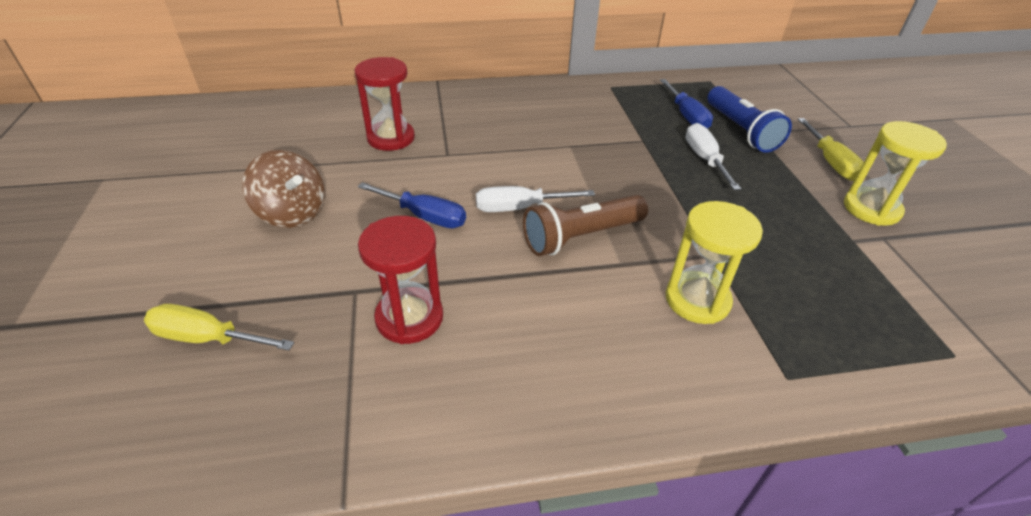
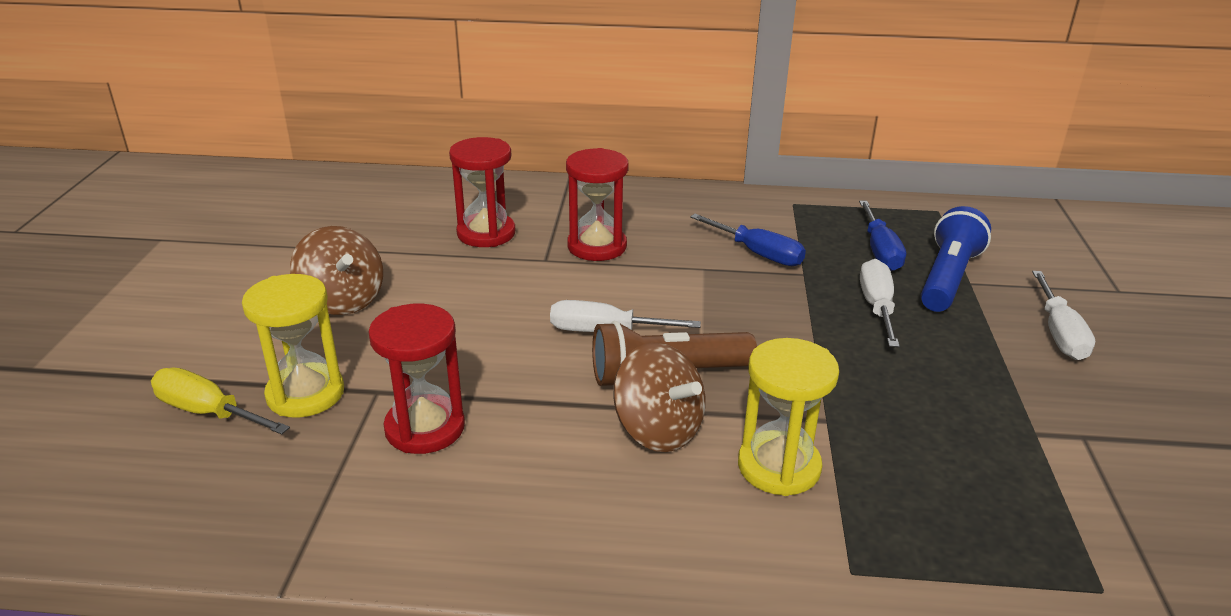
camera: 15 degrees right, 10 degrees down
blue screwdriver [358,182,466,228] -> blue screwdriver moved to [690,214,806,266]
blue flashlight [707,86,792,153] -> blue flashlight turned 150 degrees counterclockwise [921,206,991,312]
yellow screwdriver [798,118,864,181] -> white screwdriver [1032,271,1095,360]
yellow hourglass [844,121,947,226] -> yellow hourglass moved to [242,274,344,418]
none -> red hourglass [566,148,629,261]
none -> brown spinning top [613,342,705,452]

